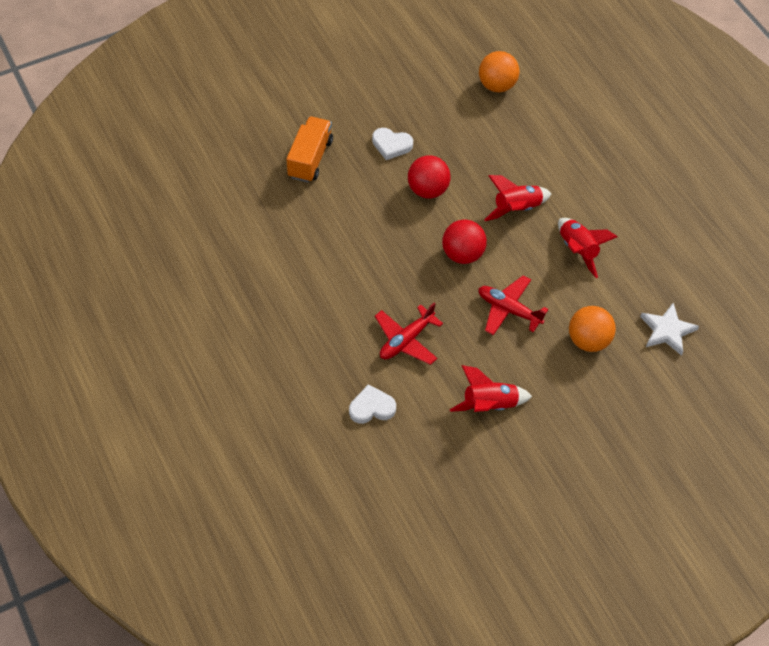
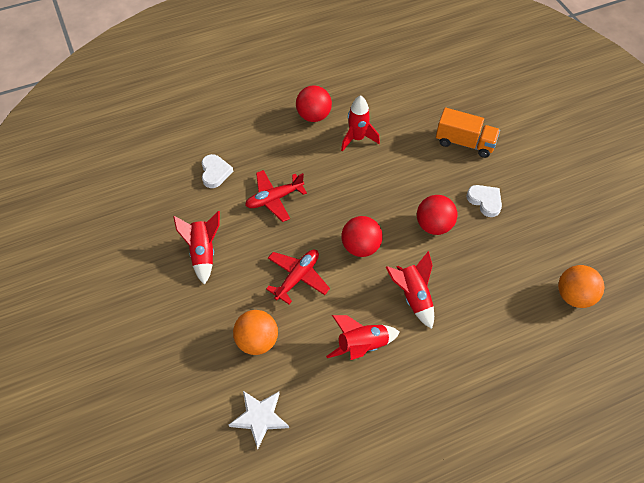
camera: 95 degrees right, 0 degrees up
white heart [372,128,413,160] -> white heart turned 120 degrees clockwise [466,185,502,217]
red plane [375,303,443,365] -> red plane turned 75 degrees counterclockwise [245,170,307,222]
none -> red ball [296,85,332,122]
none -> red rocket [341,95,380,152]

